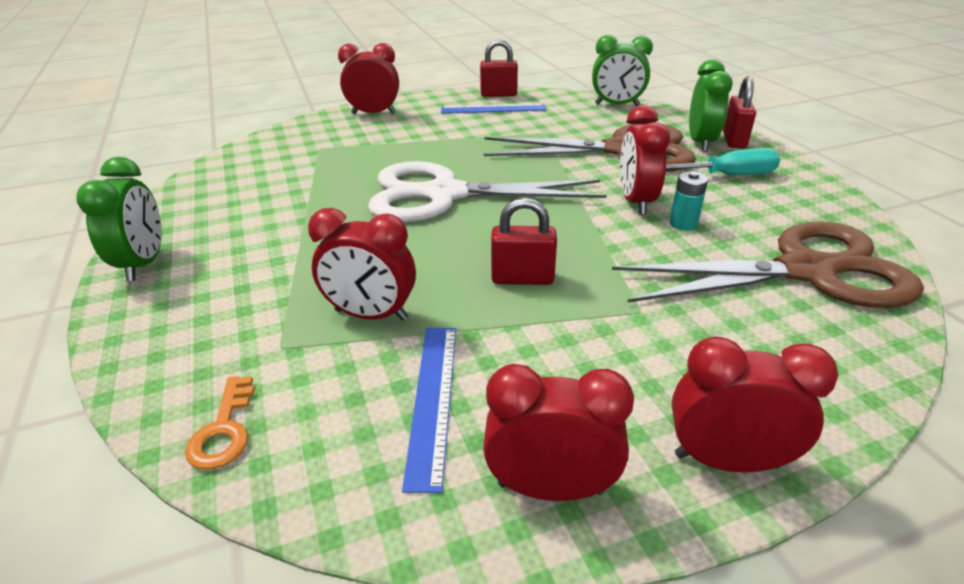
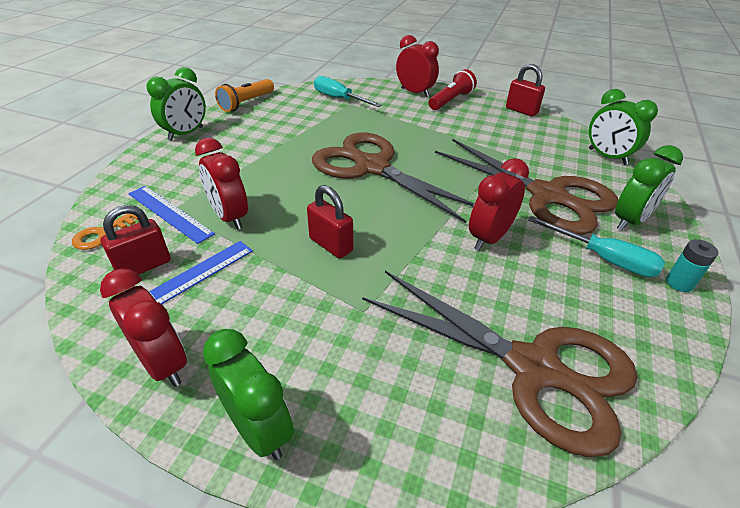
camera: 40 degrees right, 5 degrees up
white scissors [368,161,607,222] -> brown scissors [312,132,475,223]
blue ruler [441,103,547,114] -> blue ruler moved to [128,186,215,244]
turquoise battery [669,171,708,231] -> turquoise battery moved to [666,239,718,292]
red clock [672,336,838,472] -> green clock [203,329,294,460]
red padlock [723,76,756,148] -> red padlock moved to [100,205,171,274]
none -> orange flashlight [215,79,274,112]
none -> turquoise screwdriver [314,76,382,107]
none -> red flashlight [428,69,477,110]

